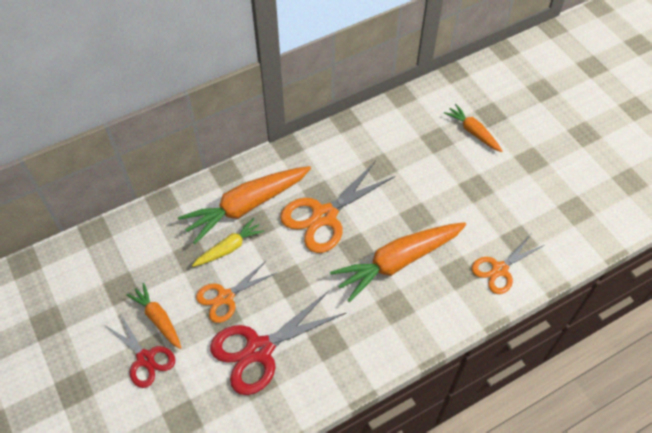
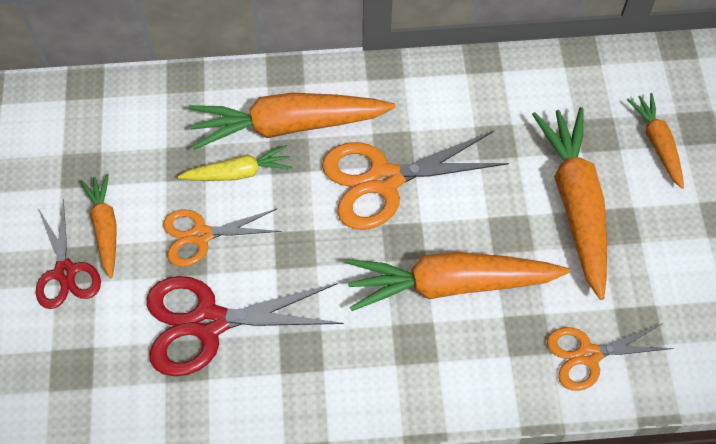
camera: 25 degrees right, 5 degrees up
none -> orange carrot [532,107,607,300]

